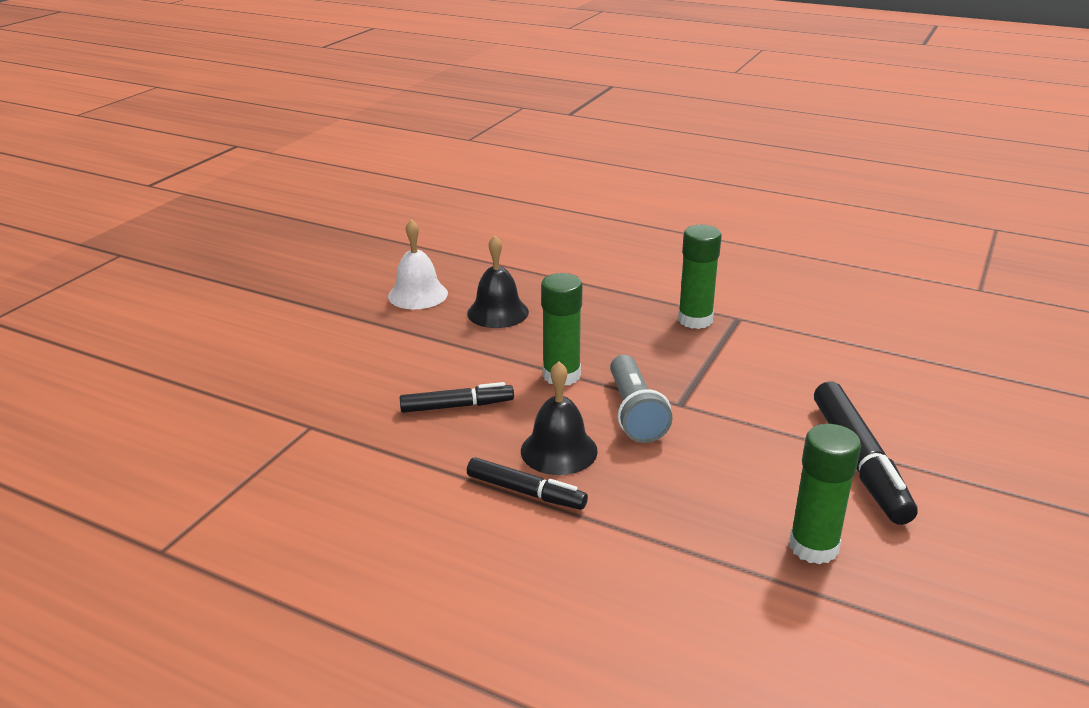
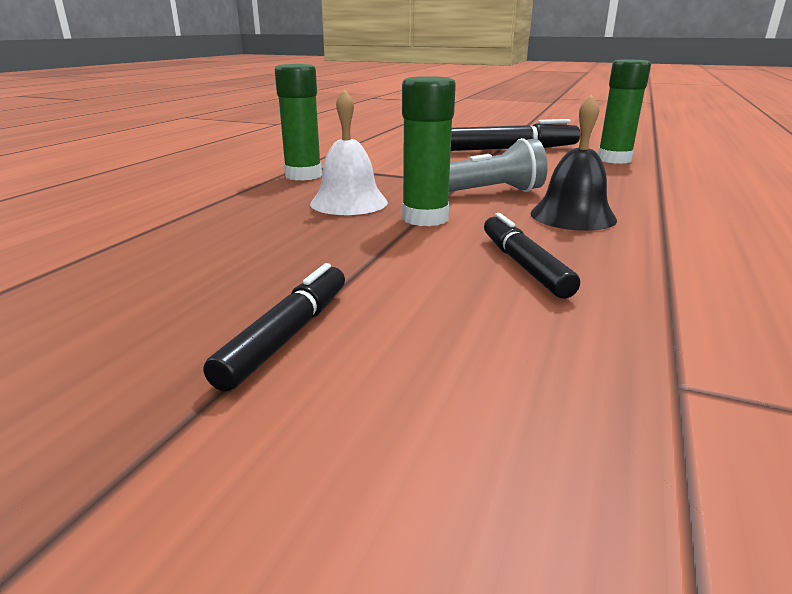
camera: 95 degrees left, 5 degrees down
white bell [388,219,448,309] -> white bell moved to [310,89,388,215]
black bell [467,235,529,328] -> none
black marker [467,457,588,510] -> black marker moved to [204,263,345,391]

